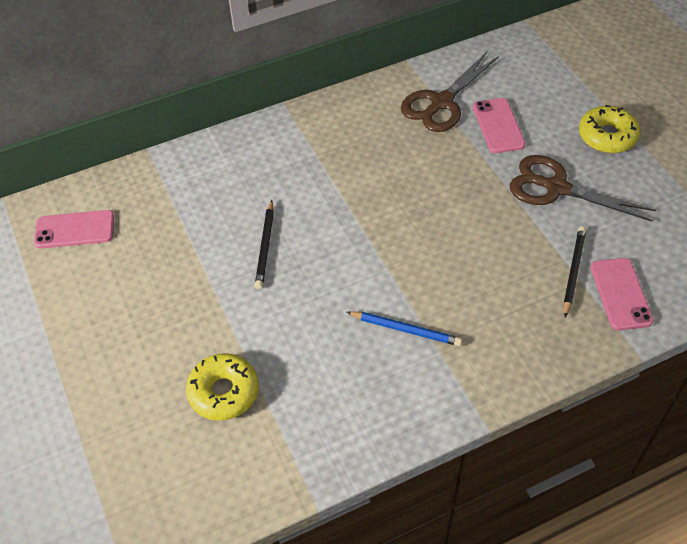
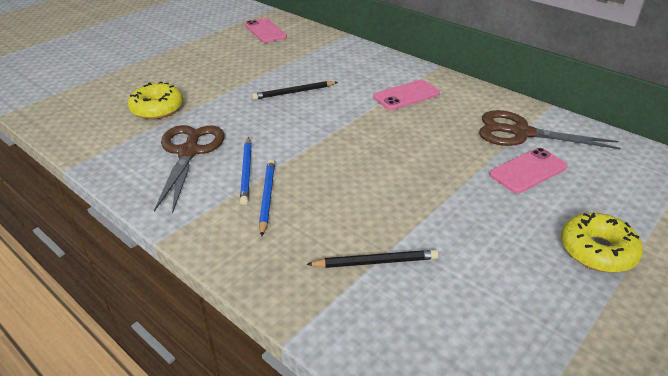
camera: 65 degrees right, 15 degrees down
brown scissors [510,155,656,222] -> brown scissors moved to [154,125,225,214]
pink phone [590,258,654,330] -> pink phone moved to [373,80,440,110]
none -> blue pencil [259,160,275,237]

